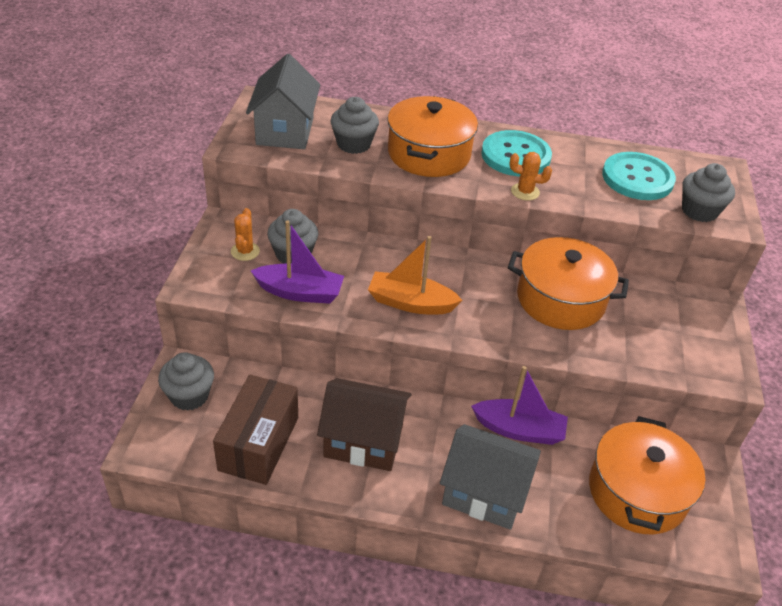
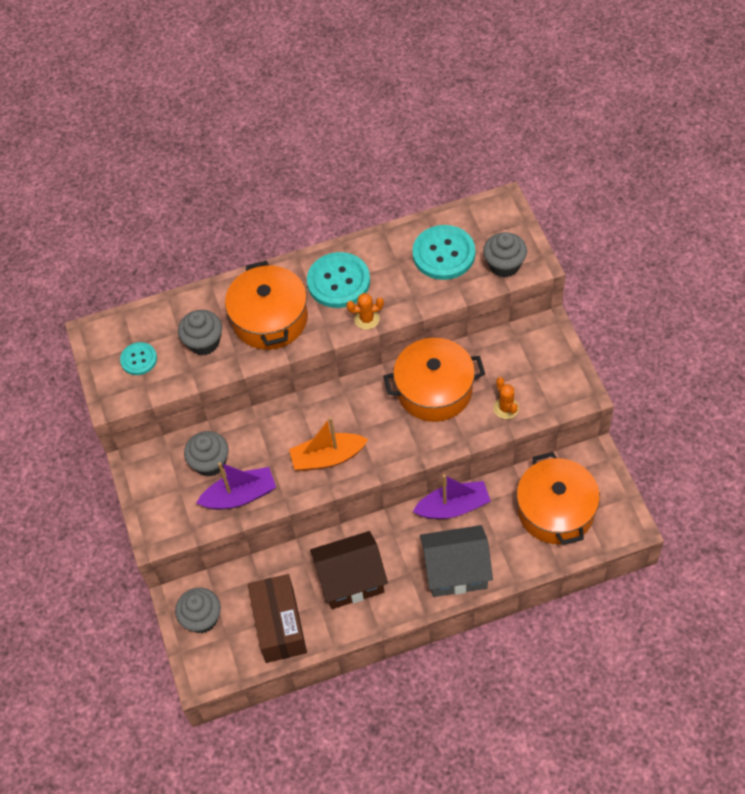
camera: 20 degrees left, 15 degrees up
orange cactus [231,208,260,261] -> orange cactus moved to [494,377,519,419]
grey house [246,54,320,149] -> turquoise button [120,342,157,375]

